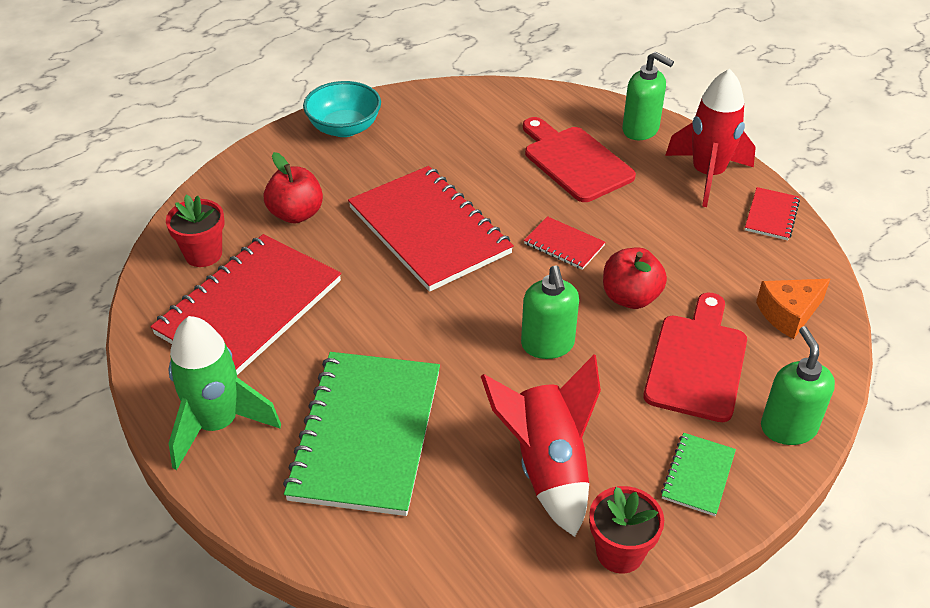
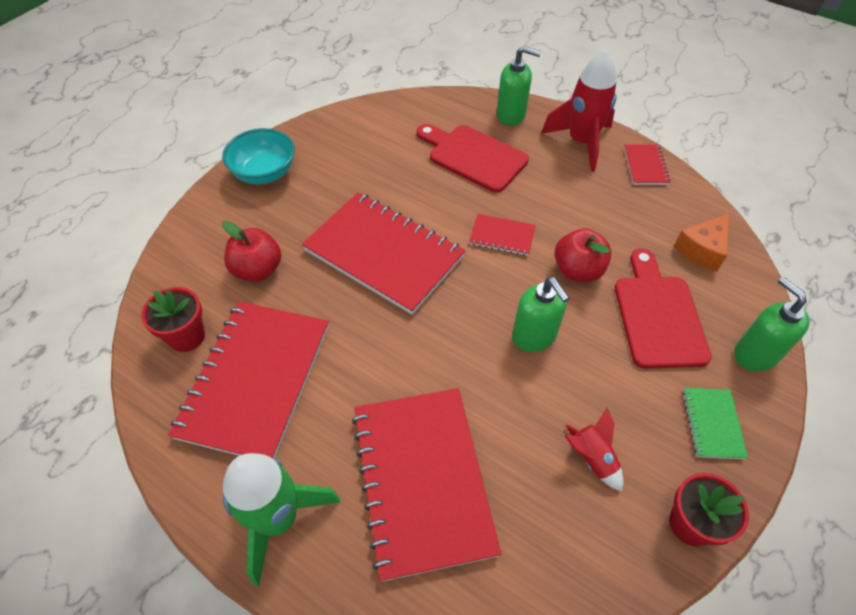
camera: 20 degrees left, 10 degrees up
green notebook [283,352,440,516] -> red notebook [352,388,501,582]
red rocket [481,354,601,537] -> red rocket [565,408,623,491], size x0.52

